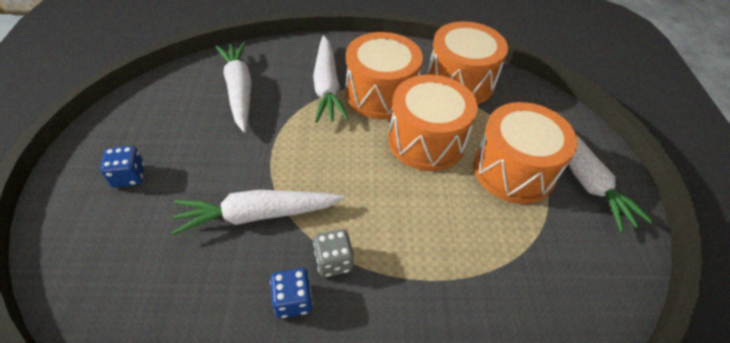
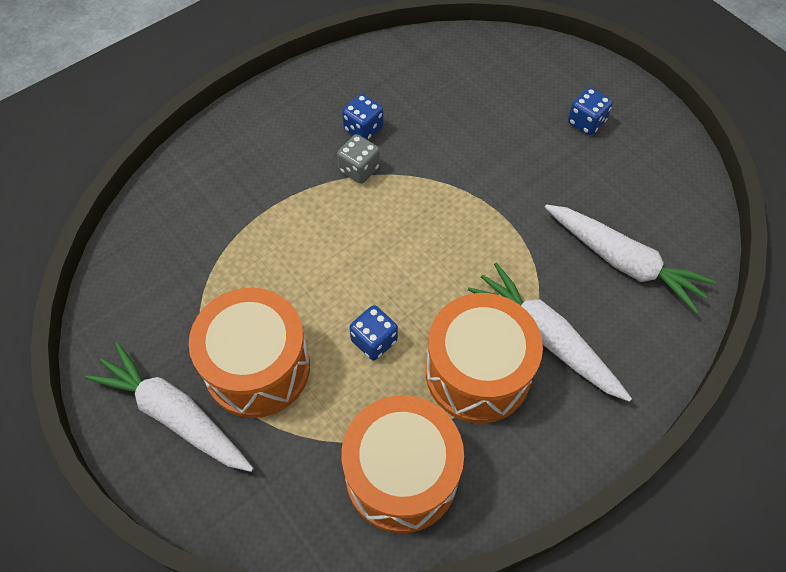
camera: 145 degrees right, 10 degrees up
white carrot [171,190,345,235] -> none
orange drum [388,75,478,171] -> blue dice [349,305,398,360]

